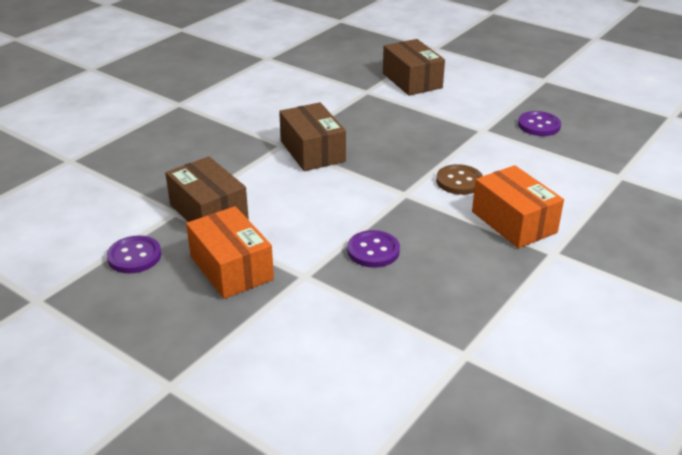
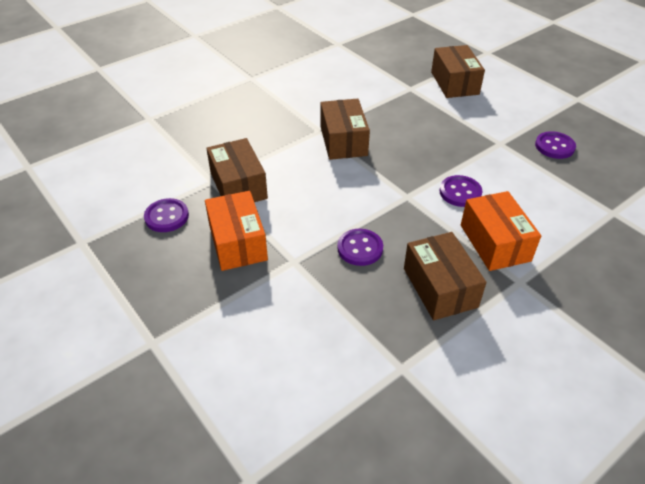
camera: 15 degrees right, 10 degrees up
brown button [436,164,483,195] -> purple button [440,175,483,207]
none -> brown box [404,232,487,320]

